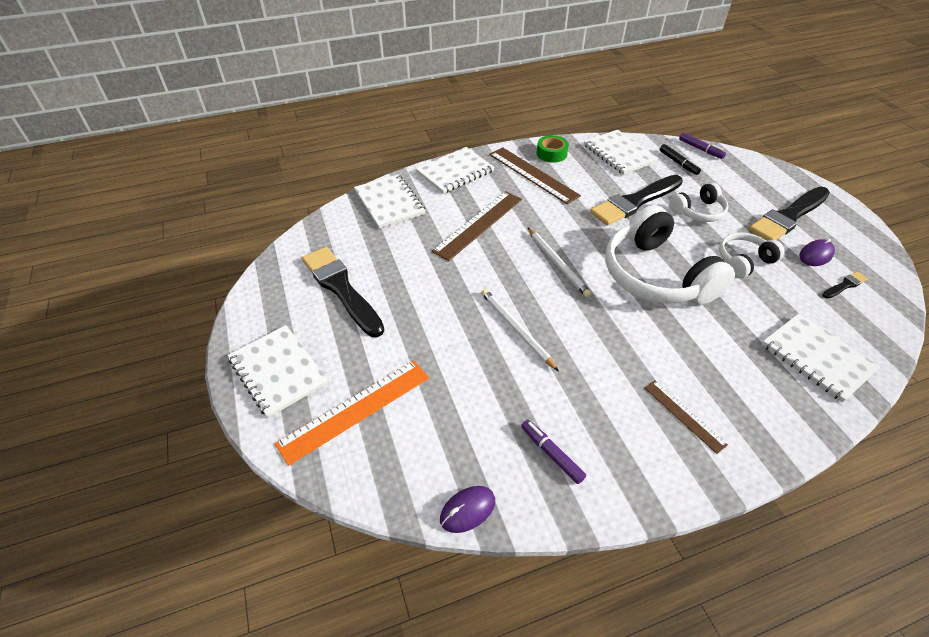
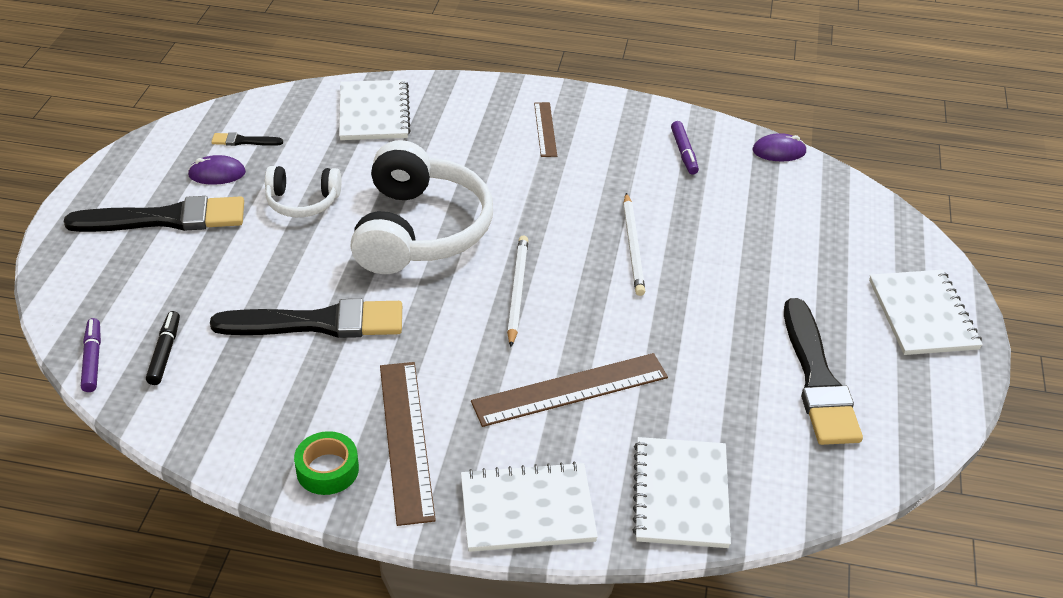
camera: 150 degrees left, 5 degrees down
orange ruler [275,360,429,466] -> none
white notebook [584,130,659,175] -> none
white headphones [669,182,729,222] -> none

